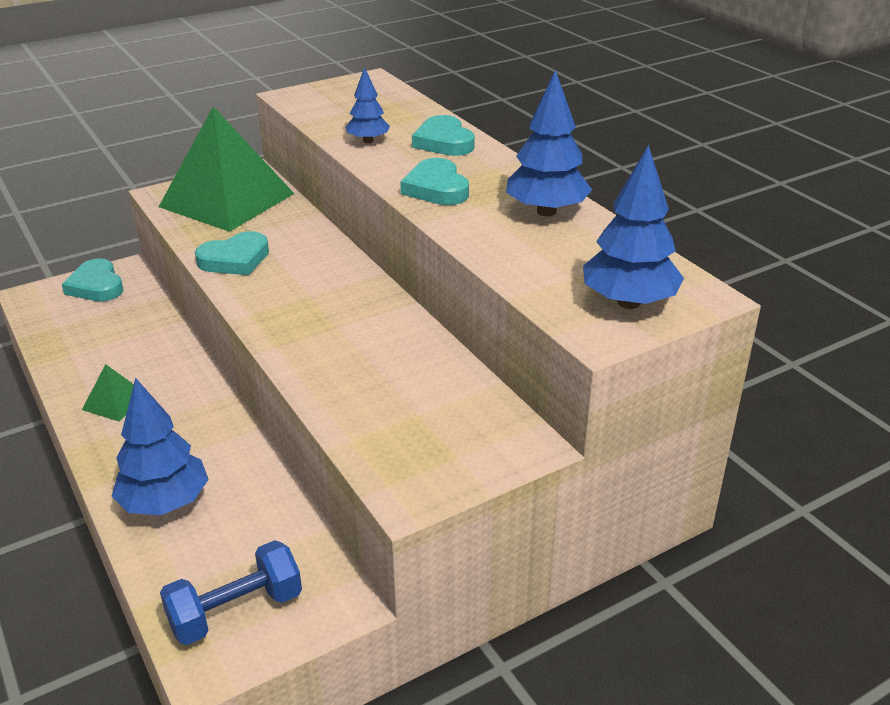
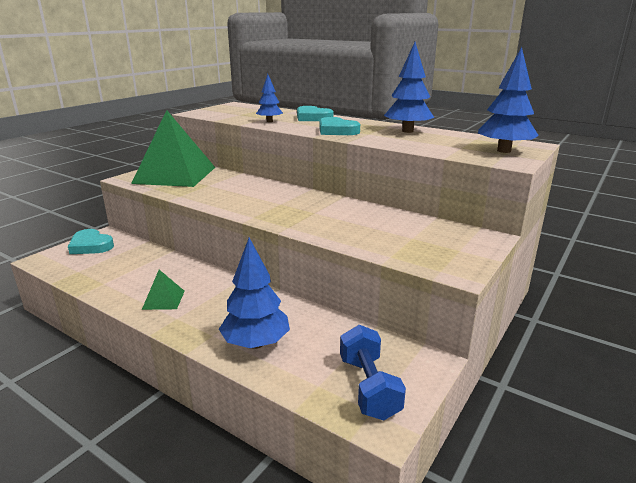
camera: 25 degrees left, 10 degrees down
blue dumbbell [160,540,302,645] -> blue dumbbell turned 45 degrees counterclockwise [340,325,406,420]
turquoise heart [195,231,269,275] -> none

